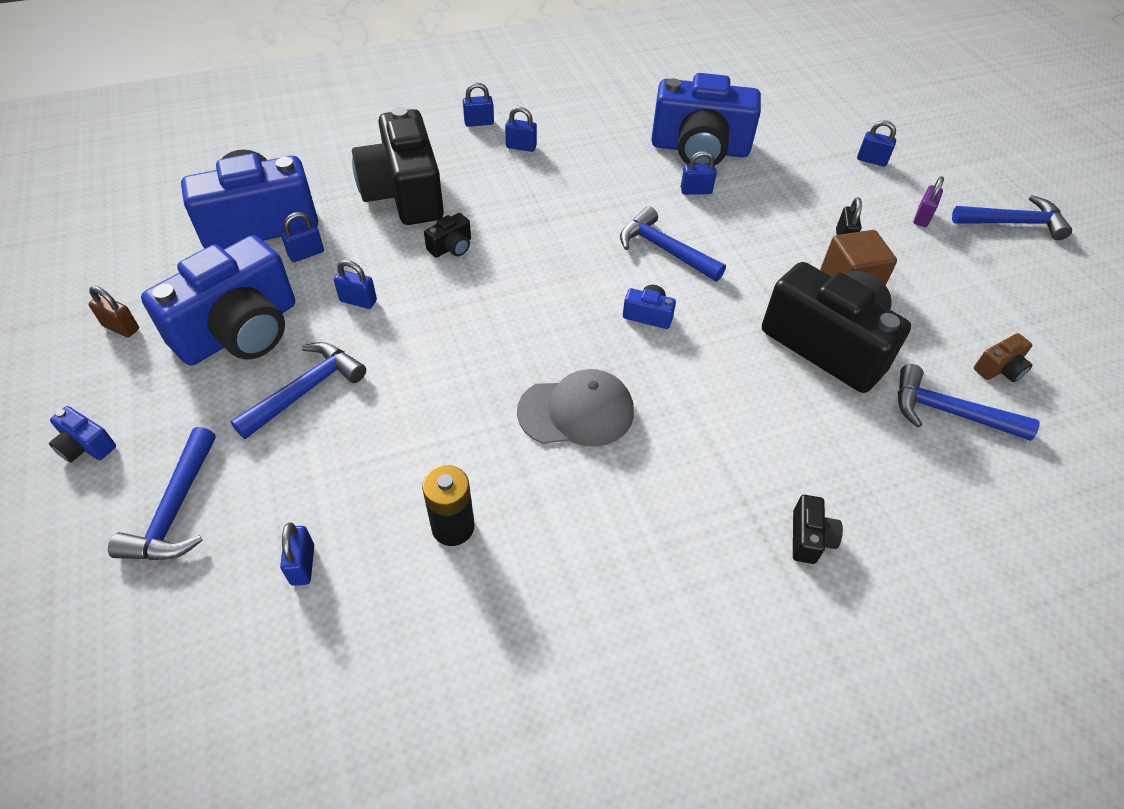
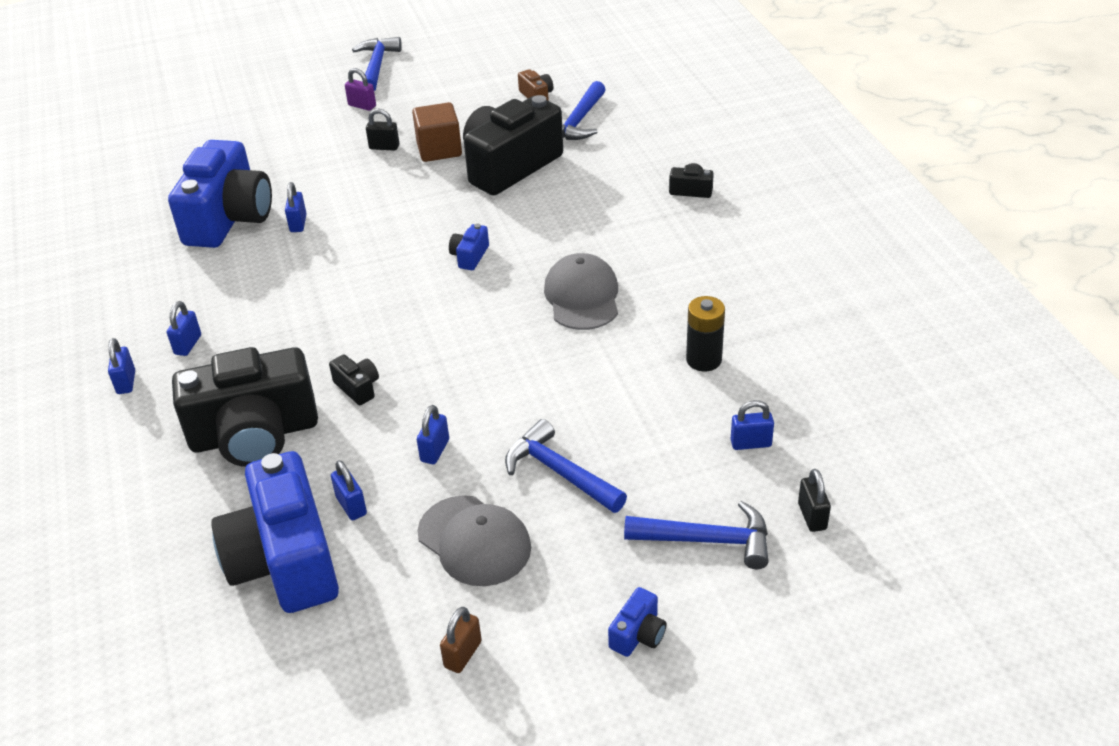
camera: 85 degrees left, 10 degrees down
blue camera [141,235,295,365] -> grey cap [417,495,531,586]
blue hammer [620,206,726,281] -> none
blue padlock [857,121,896,166] -> none
none -> black padlock [798,469,831,532]

